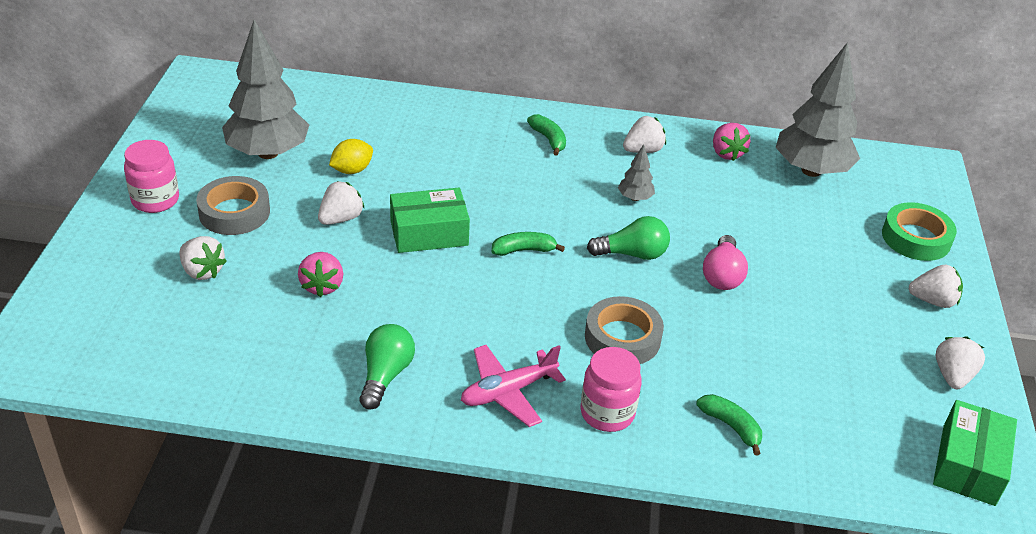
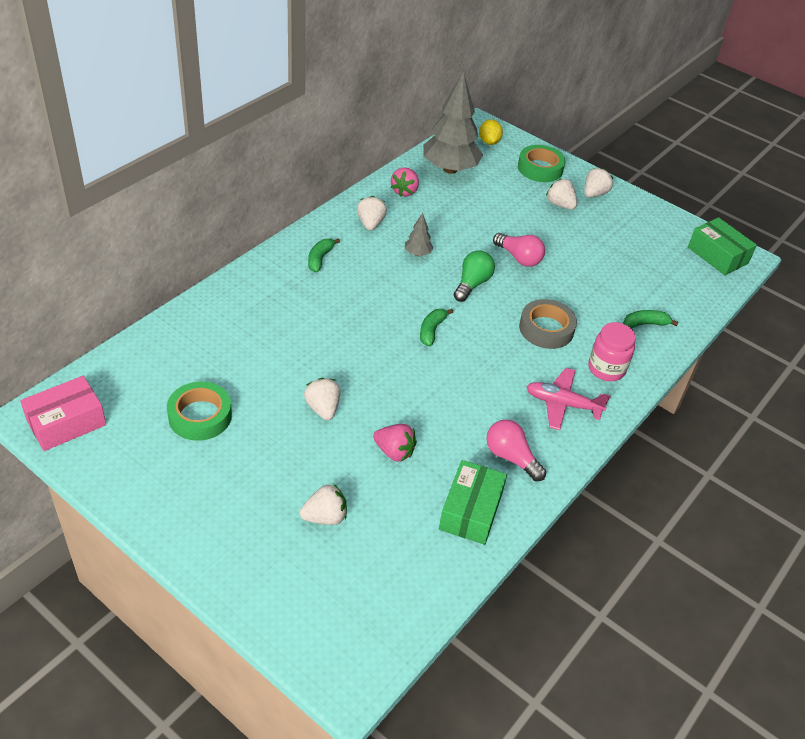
camera: 60 degrees left, 5 degrees up
pink jar [124,140,179,213] -> none
grey tape [196,176,270,235] -> none
grey tree [222,20,309,159] -> green tape [167,382,232,441]
yellow lemon [329,139,373,174] -> yellow lemon moved to [479,120,503,145]
green light bulb [359,324,415,410] -> pink light bulb [486,420,546,481]
green box [390,188,470,253] -> green box moved to [439,460,507,545]
pink plane [461,345,566,427] -> pink plane turned 105 degrees clockwise [526,368,611,430]
green banana [527,114,566,155] -> green banana turned 75 degrees counterclockwise [308,238,340,272]
pink strawberry [713,123,750,161] -> pink strawberry turned 90 degrees clockwise [391,168,419,197]
white strawberry [935,337,985,389] -> white strawberry moved to [546,178,577,209]
none -> pink box [20,376,106,451]

